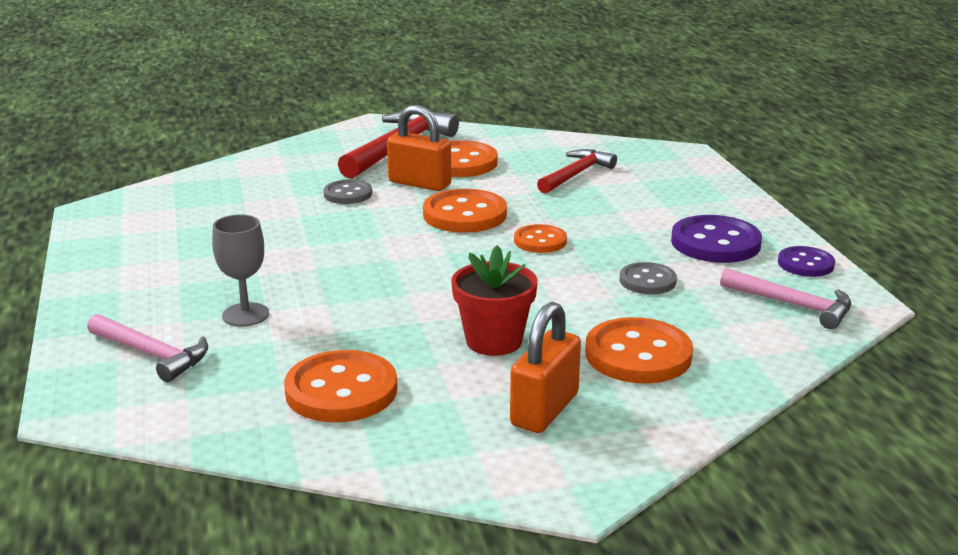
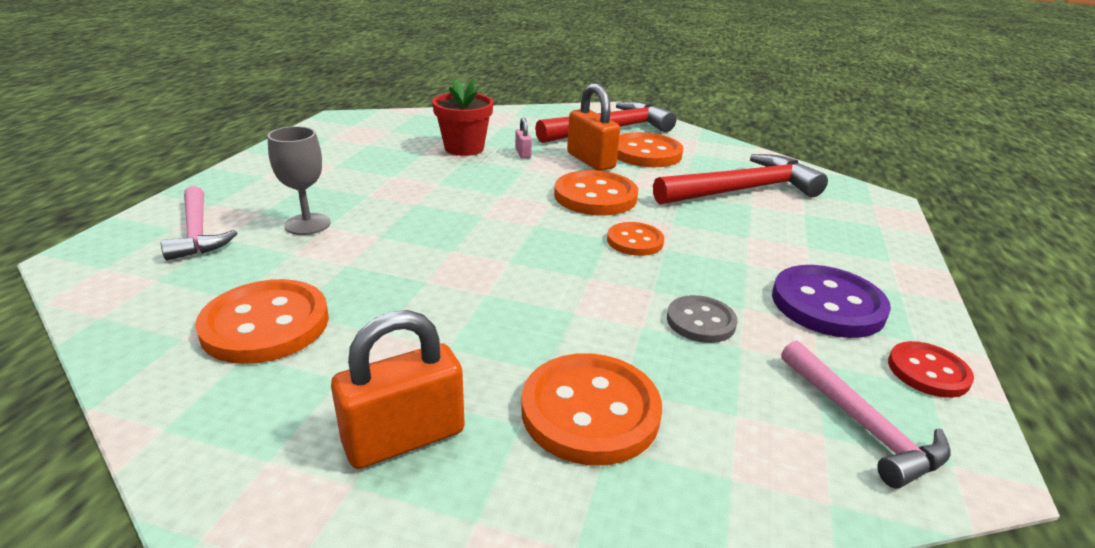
camera: 30 degrees right, 5 degrees up
grey button [323,179,372,204] -> pink padlock [515,118,532,158]
red flower pot [451,245,537,356] -> red flower pot moved to [432,78,493,156]
red hammer [537,149,617,194] -> red hammer [653,154,828,205], size x1.62
purple button [778,246,835,277] -> red button [888,341,974,398]

